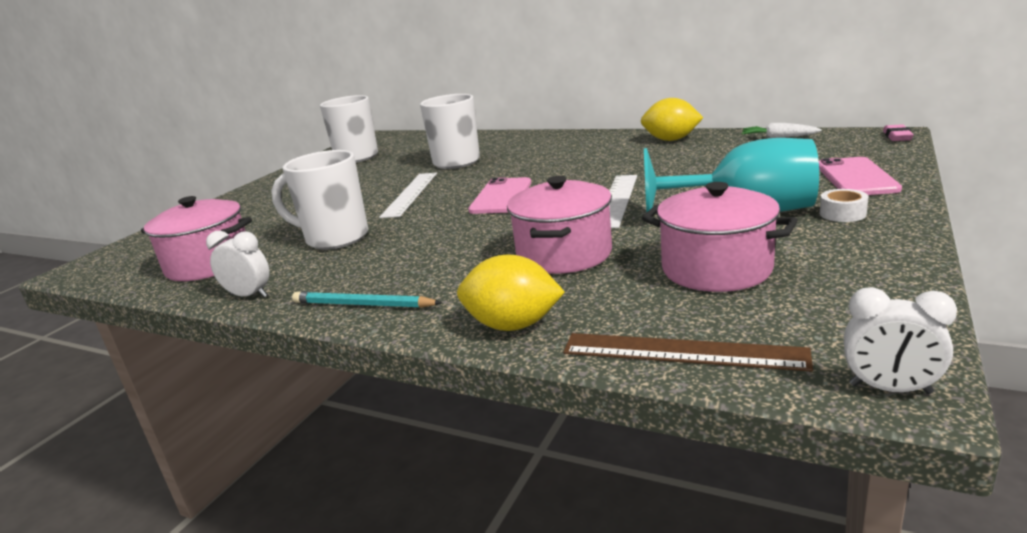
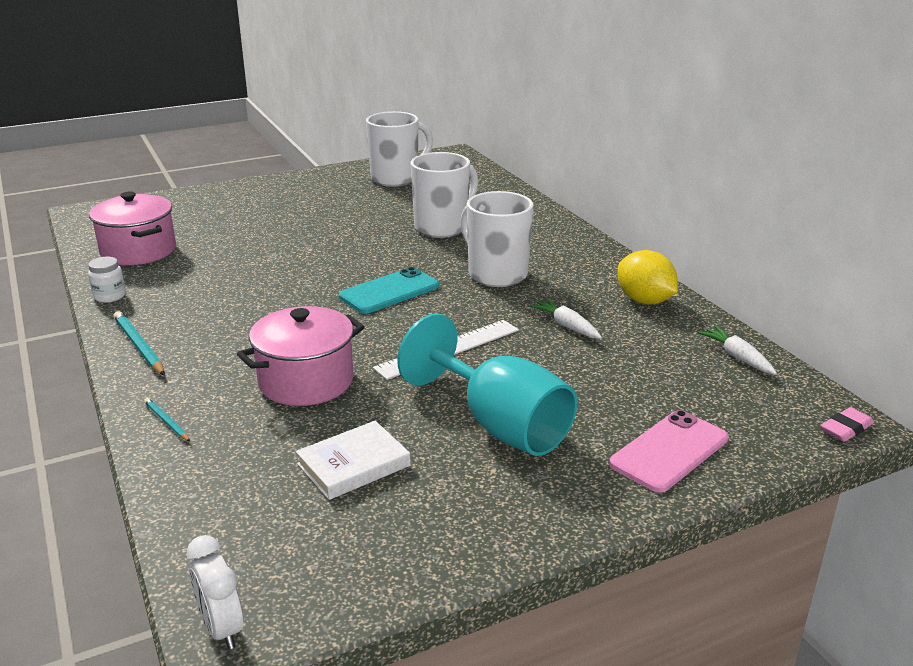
camera: 35 degrees right, 5 degrees up
white clock [206,231,270,297] -> white jar [88,257,126,303]
white mug [271,150,368,250] -> white mug moved to [460,191,534,287]
white ruler [379,173,437,218] -> none
yellow lemon [457,255,565,331] -> turquoise pencil [144,398,190,441]
pink phone [468,177,531,214] -> turquoise phone [339,267,439,314]
brown ruler [563,333,813,372] -> none
pink pot [642,182,798,292] -> white book [296,421,411,500]
white tape [820,189,868,222] -> none
none -> white carrot [529,298,602,339]

